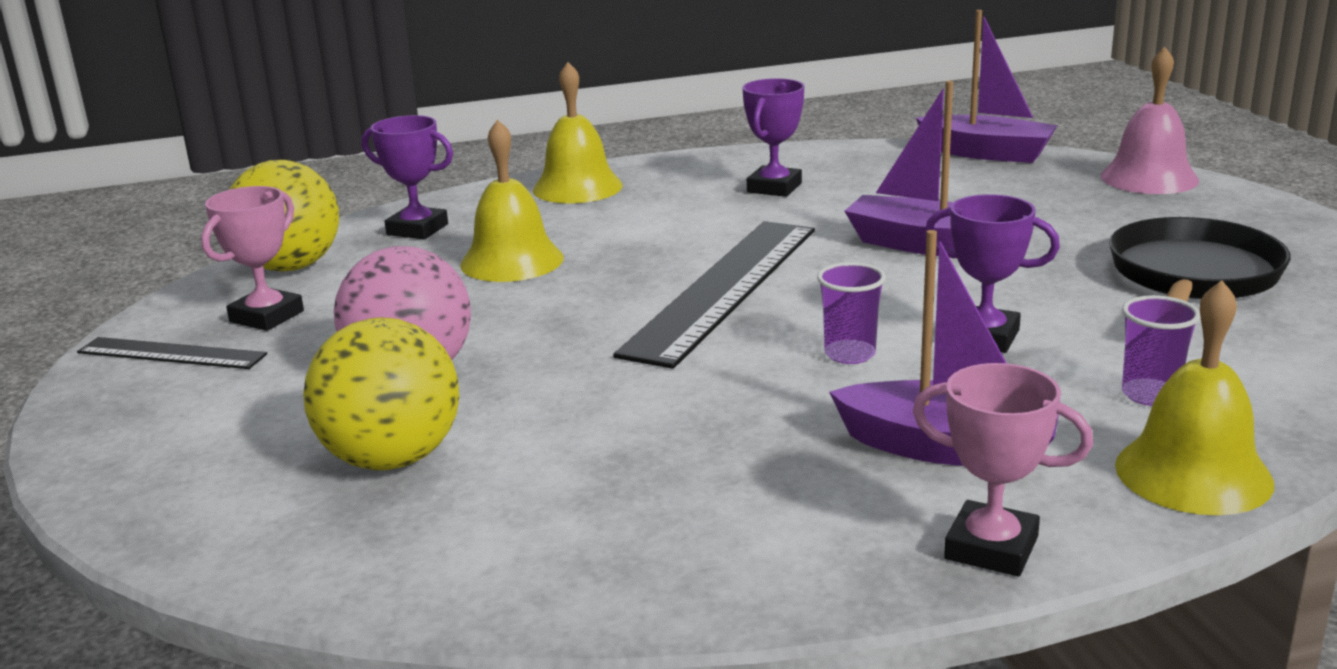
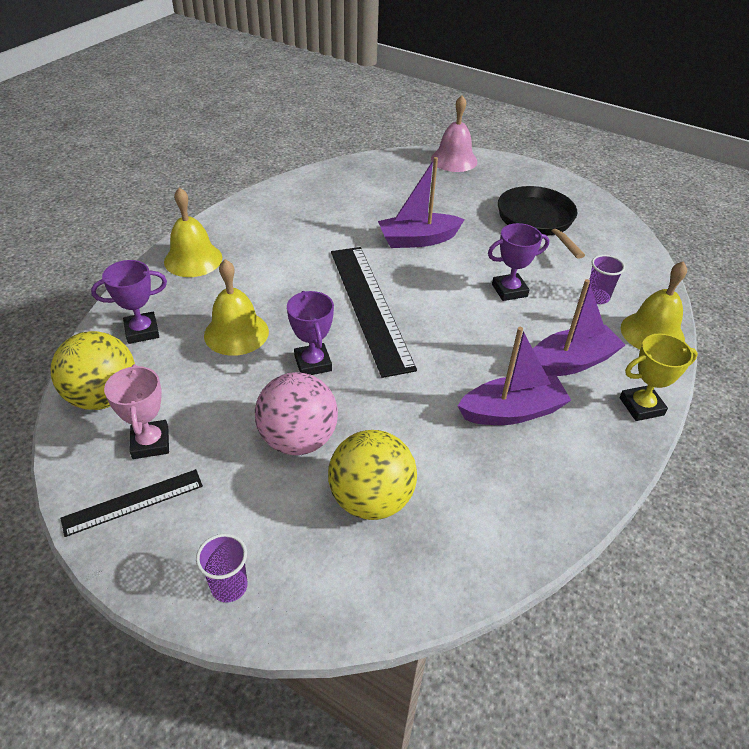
camera: 45 degrees left, 20 degrees up
purple trophy [743,78,804,197] -> purple trophy moved to [287,291,334,375]
purple cup [817,262,886,364] -> purple cup moved to [196,533,248,603]
pink trophy [913,363,1093,576] -> yellow trophy [620,333,698,421]
purple boat [916,10,1058,163] -> purple boat moved to [457,327,571,425]

